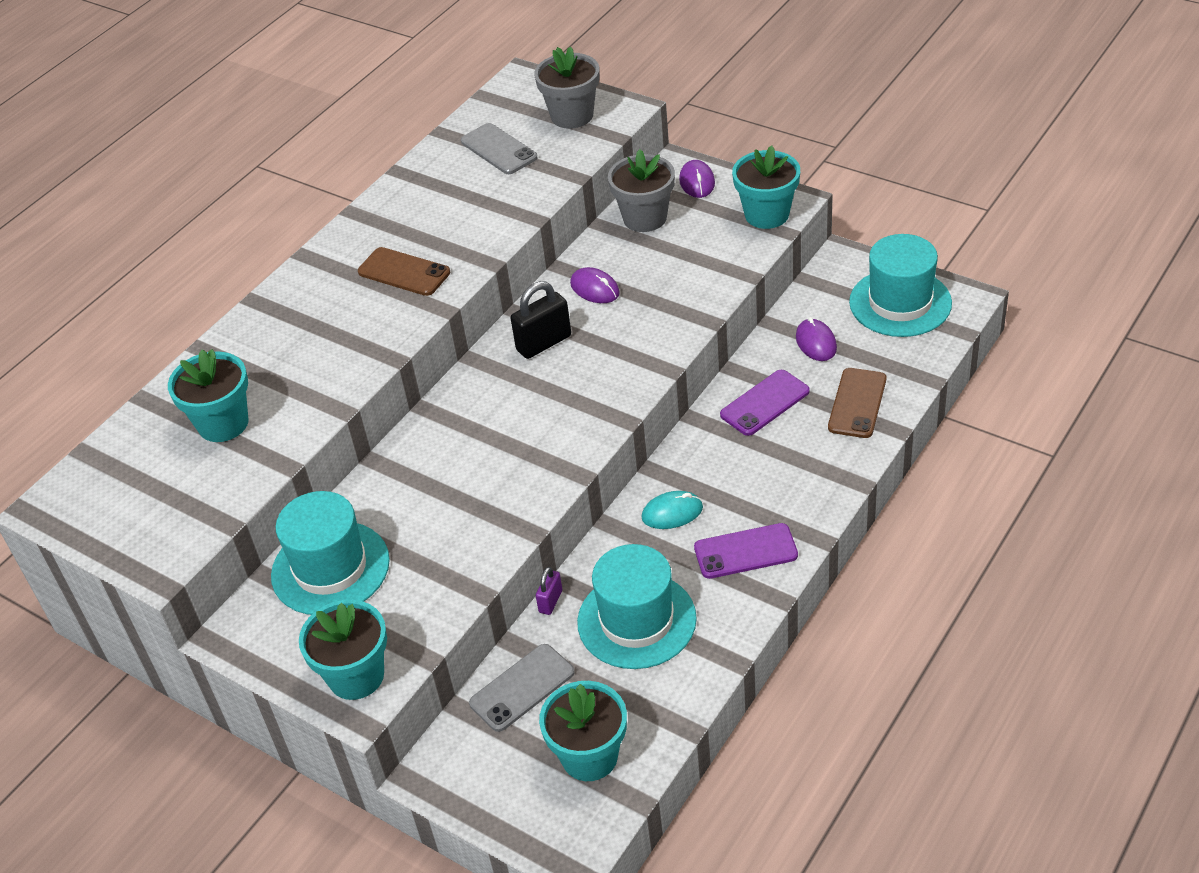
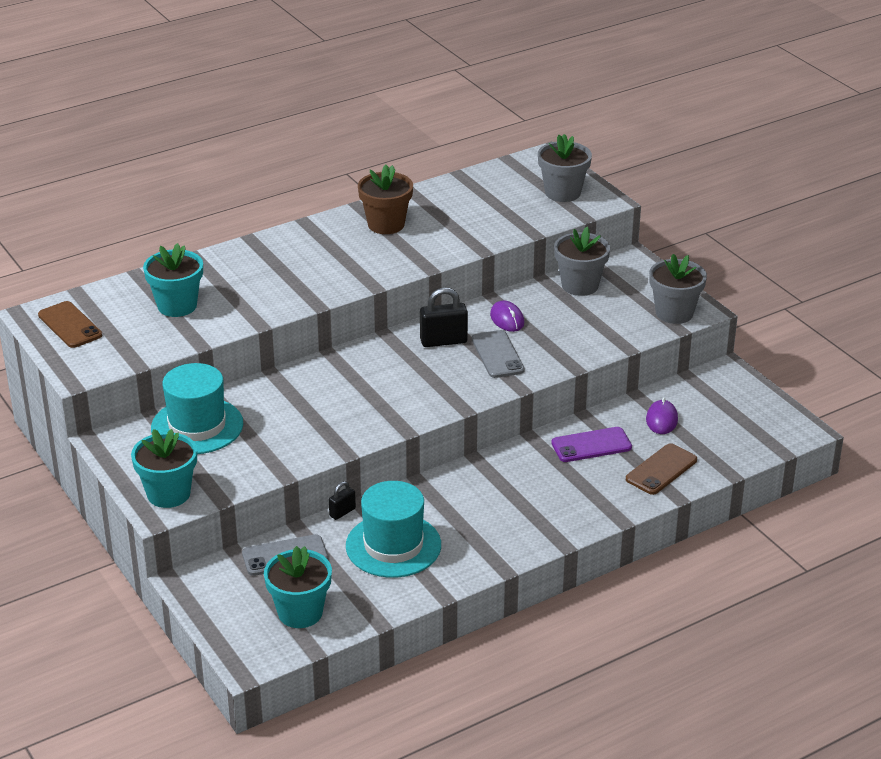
camera: 20 degrees right, 10 degrees down
brown phone [358,247,450,296] -> brown phone moved to [38,301,102,348]
grey phone [461,123,538,174] -> grey phone moved to [472,330,525,378]
purple padlock [536,567,562,615] -> black padlock [329,481,356,520]
turquoise mouse [642,491,703,529] -> none
purple mouse [679,160,715,198] -> none
purple phone [694,523,798,579] -> none
turquoise flower pot [732,146,800,229] -> grey flower pot [649,254,707,324]
turquoise hat [849,234,952,337] -> none
none -> brown flower pot [358,165,413,234]

